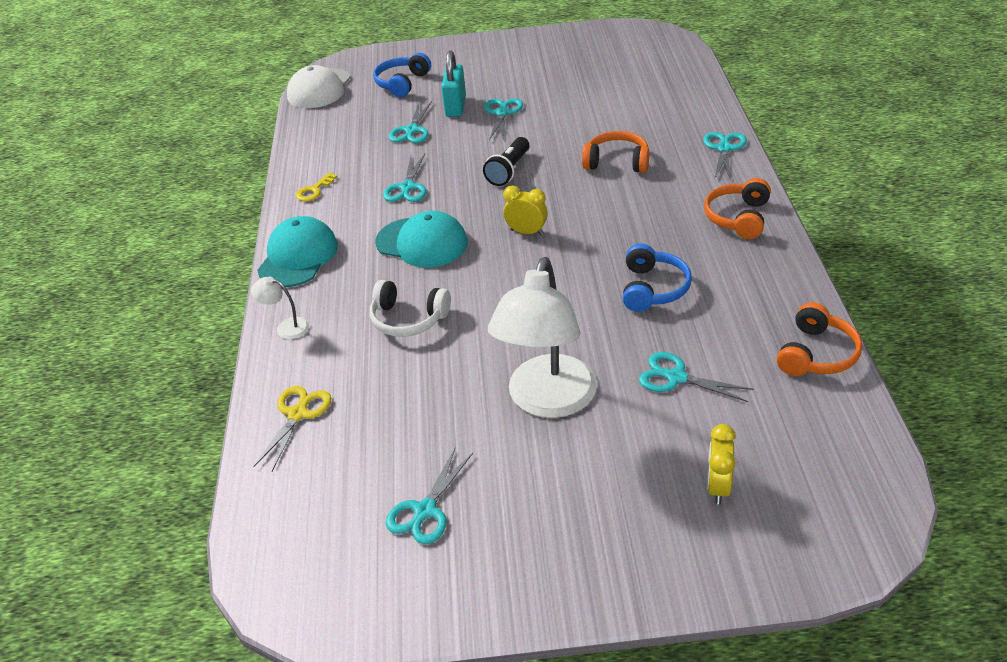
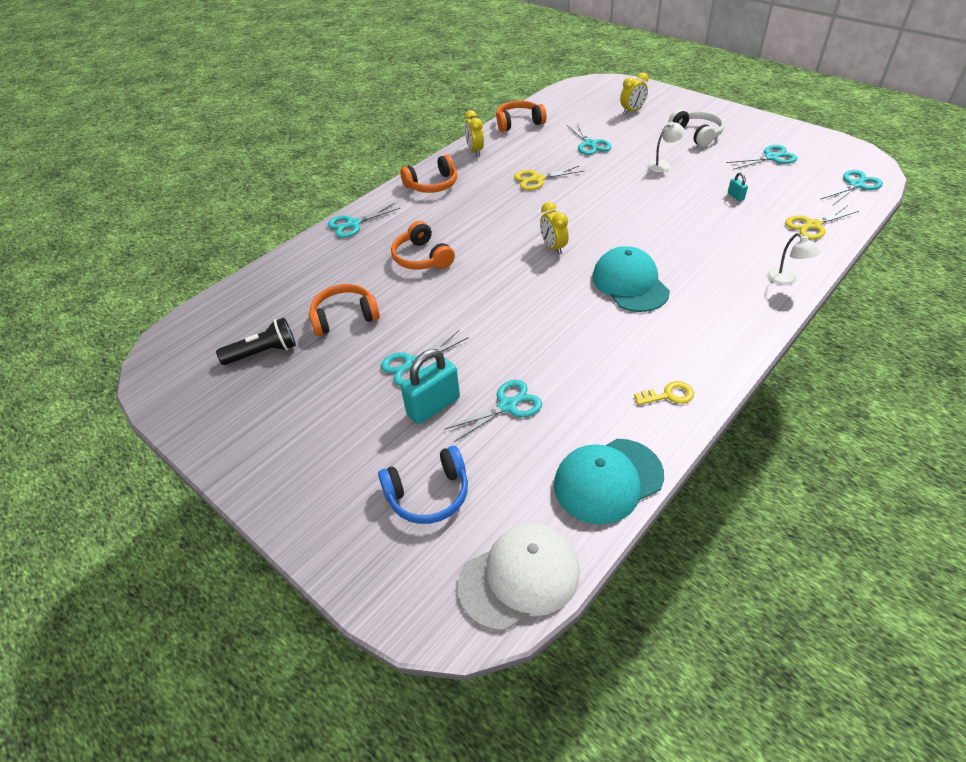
camera: 135 degrees left, 5 degrees up
turquoise cap [257,216,338,287] -> turquoise cap moved to [554,439,664,525]
white headphones [370,280,451,337] -> white headphones moved to [669,109,724,147]
turquoise scissors [383,154,426,202] -> turquoise scissors moved to [820,170,883,206]
black flashlight [483,137,530,186] -> black flashlight moved to [216,317,296,365]
white lamp [488,257,597,418] -> white lamp [648,122,685,172], size x0.40
blue headphones [623,243,692,312] -> yellow scissors [514,166,583,190]
none -> orange headphones [309,284,380,336]
none -> yellow clock [464,110,484,156]
none -> turquoise padlock [728,172,748,201]

